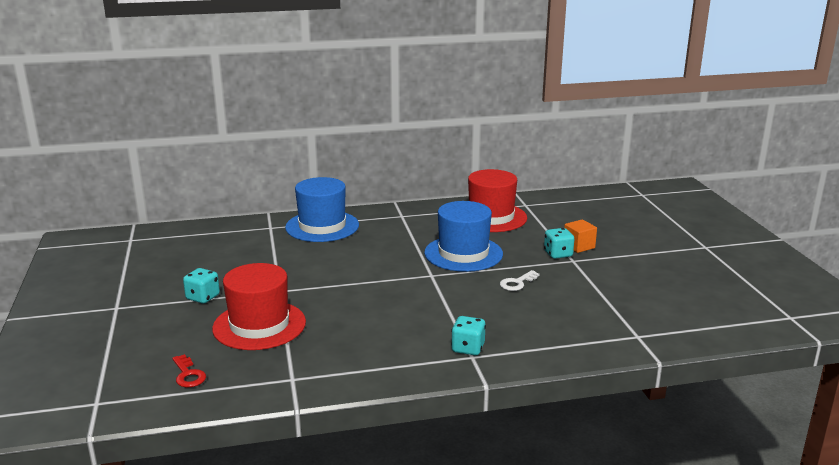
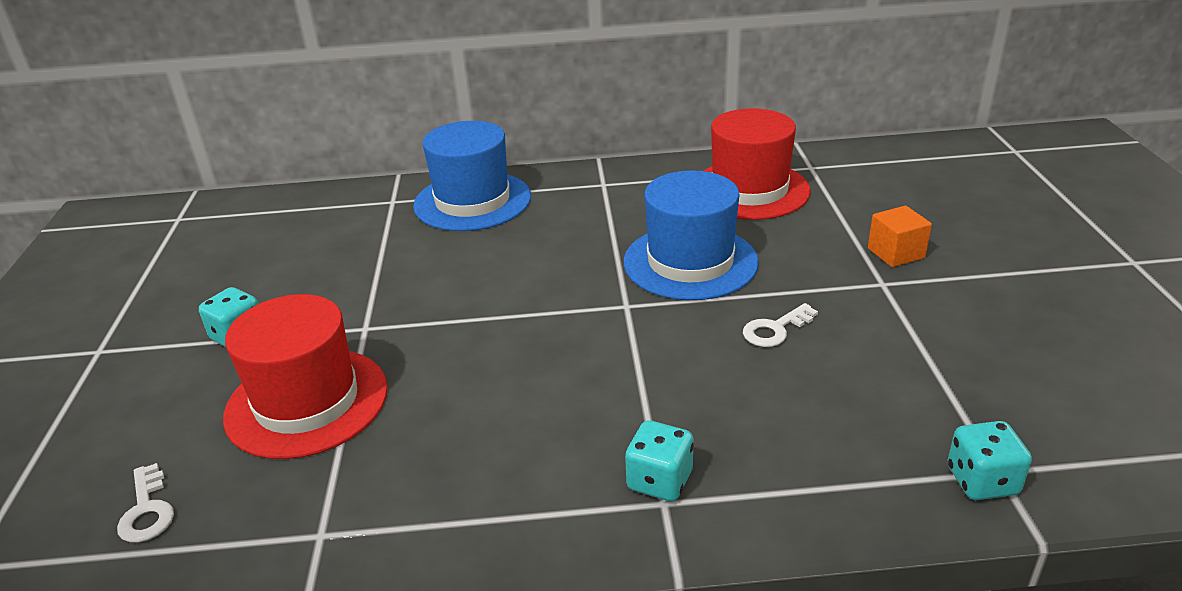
camera: 10 degrees right, 10 degrees up
red key [172,354,206,388] -> white key [117,463,174,543]
turquoise dice [544,228,574,259] -> turquoise dice moved to [948,421,1032,500]

